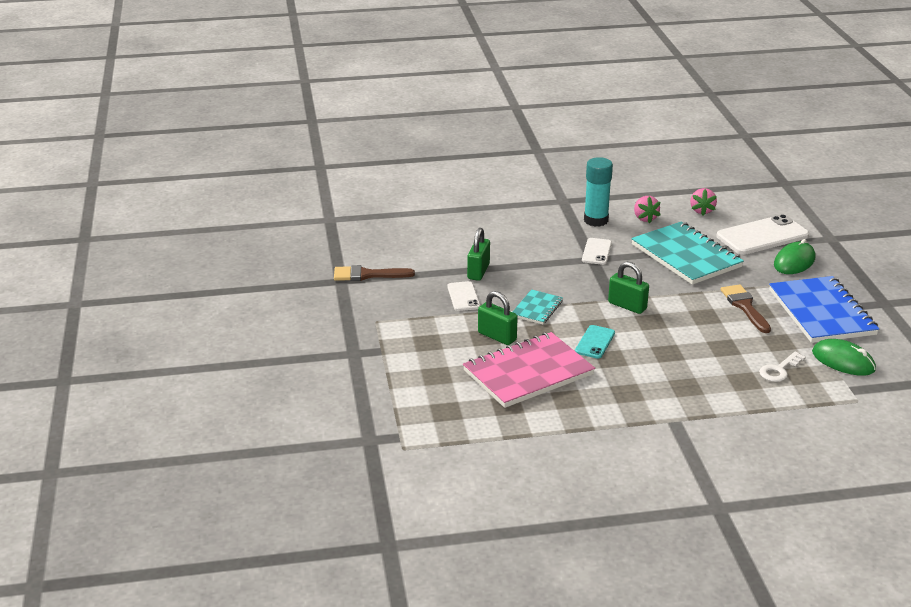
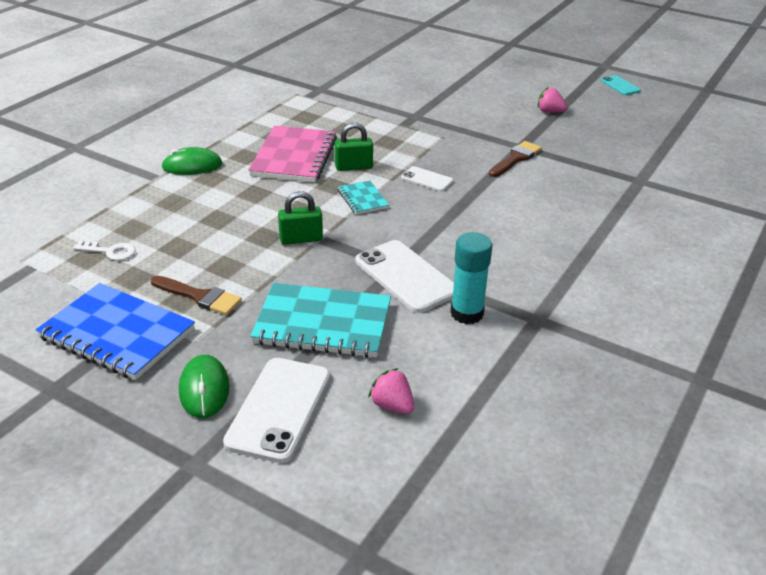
camera: 130 degrees right, 5 degrees up
green padlock [467,228,490,281] -> none
turquoise phone [575,325,615,359] -> turquoise phone moved to [601,75,641,95]
white phone [582,238,612,265] -> white phone [356,240,454,313], size x1.88
pink strawberry [634,196,661,223] -> pink strawberry moved to [537,87,567,113]
white key [759,352,806,382] -> white key turned 105 degrees clockwise [73,240,136,261]
green mouse [812,339,876,376] -> green mouse moved to [161,147,222,175]

